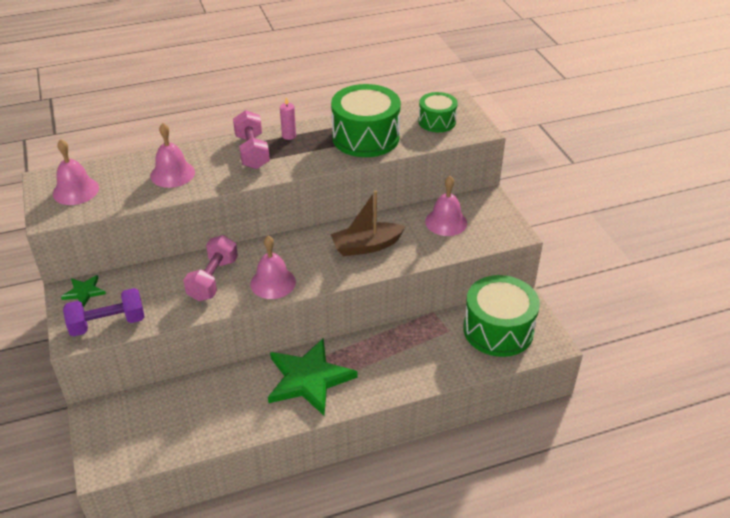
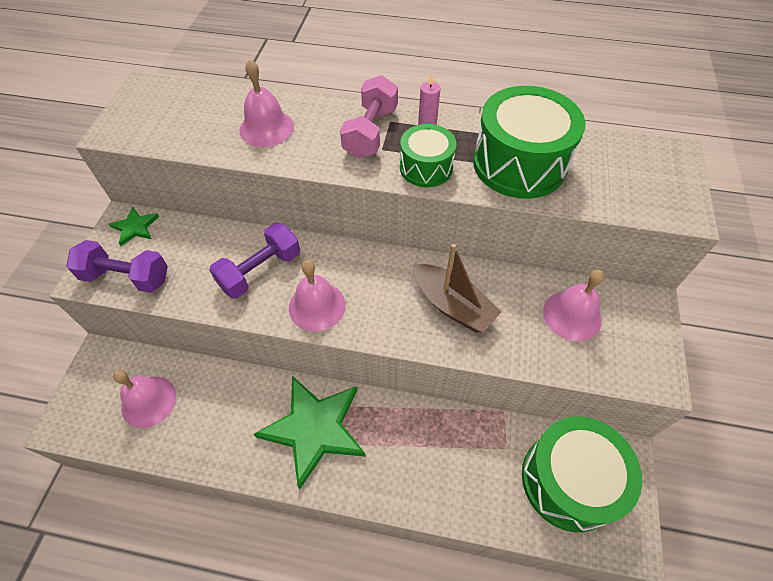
camera: 30 degrees right, 15 degrees up
pink bell [53,139,99,205] -> pink bell moved to [113,370,176,428]
pink dumbbell [183,235,238,301] -> purple dumbbell [209,223,300,299]
brown boat [330,190,405,256] -> brown boat turned 150 degrees counterclockwise [413,244,501,333]
green drum [418,92,458,132] -> green drum moved to [400,124,456,187]

